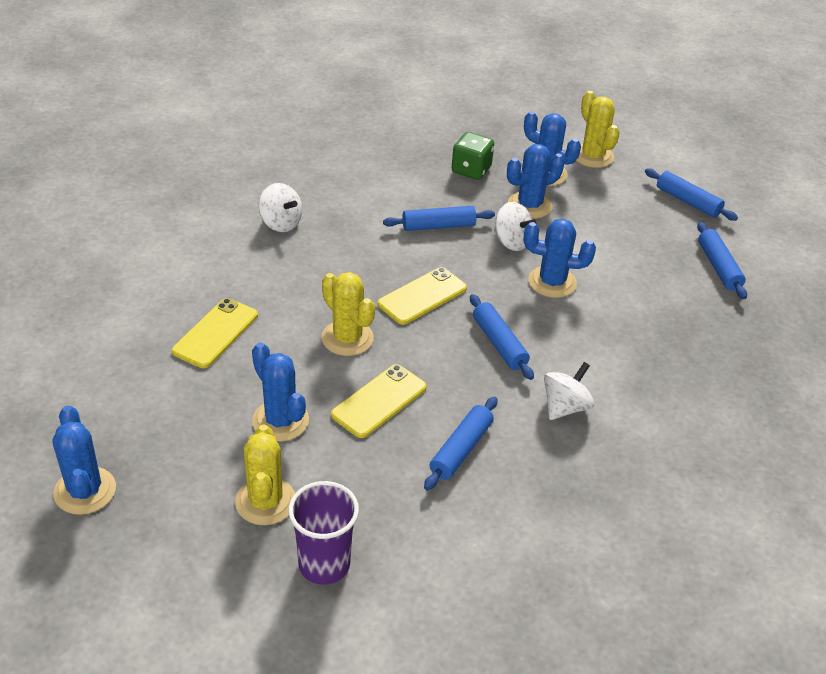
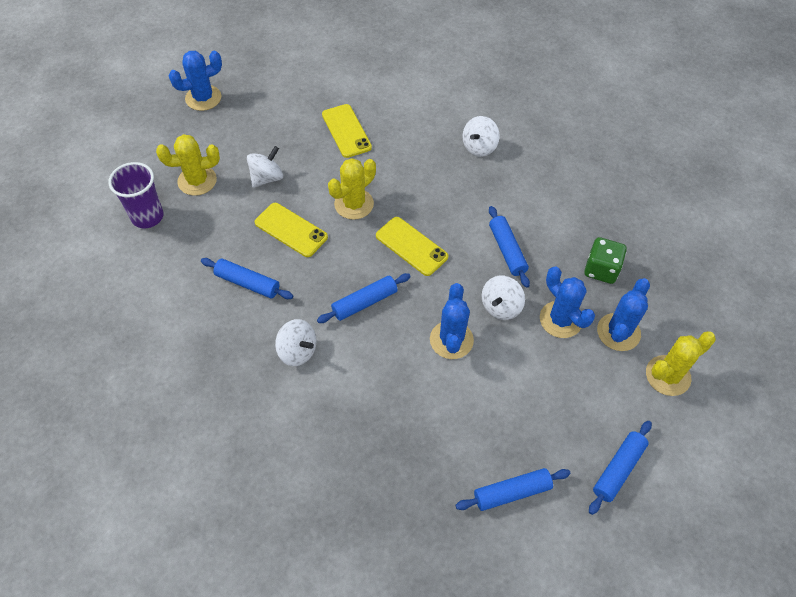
camera: 85 degrees right, 15 degrees up
yellow phone [172,298,258,368] -> yellow phone turned 45 degrees clockwise [322,104,372,158]
blue cactus [252,343,309,442] -> white spinning top [247,146,283,188]

